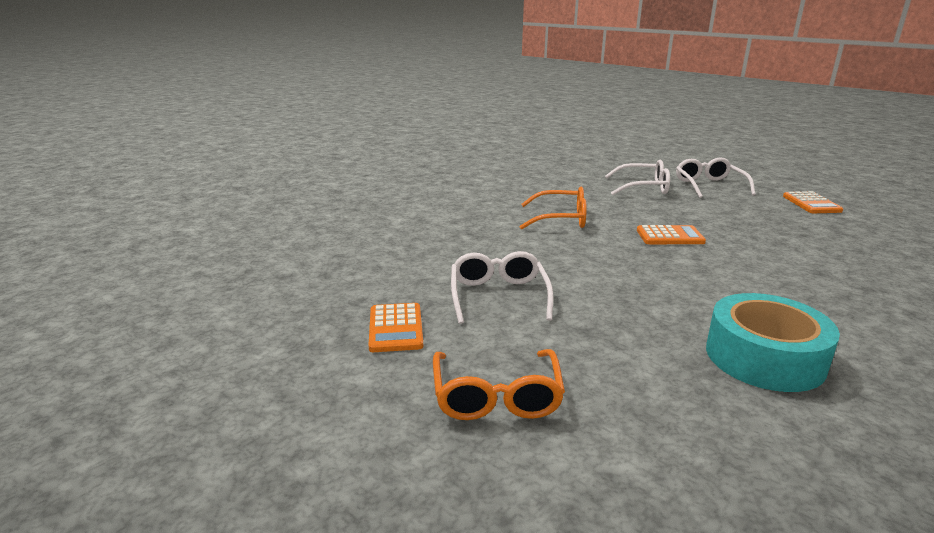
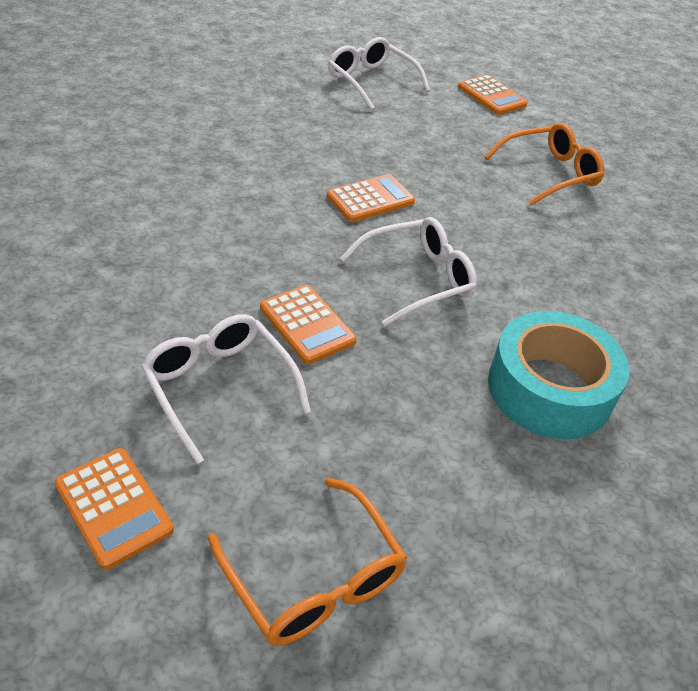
camera: 35 degrees left, 20 degrees up
orange glasses [519,187,587,229] -> orange glasses moved to [485,123,604,205]
white glasses [605,160,670,195] -> white glasses moved to [340,217,477,326]
none -> orange calculator [260,285,356,364]

